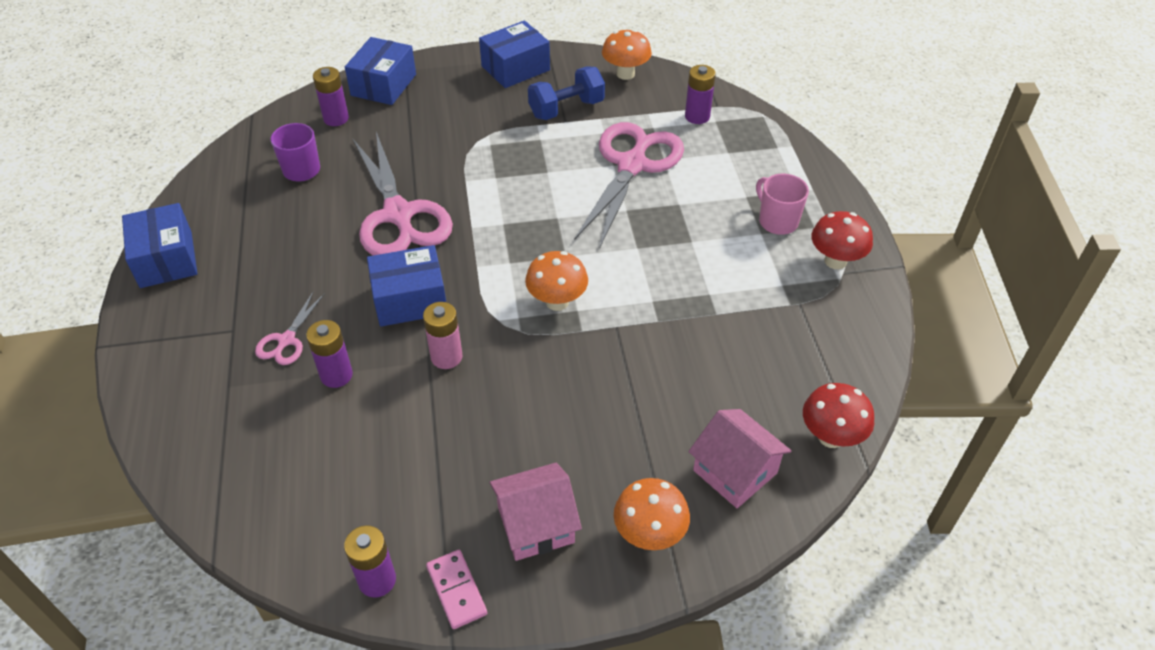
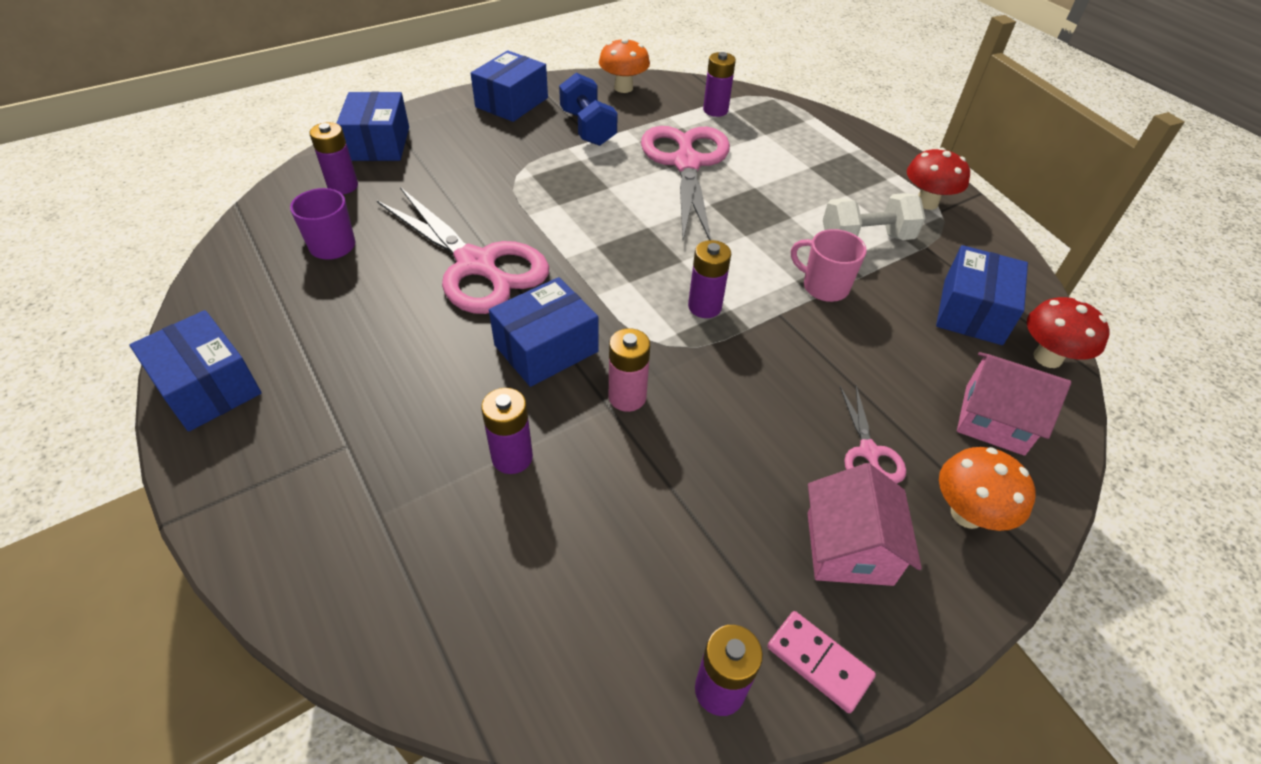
camera: 25 degrees left, 0 degrees up
pink scissors [255,291,325,365] -> pink scissors moved to [840,386,906,483]
pink house [489,463,582,561] -> pink house turned 45 degrees counterclockwise [808,463,922,586]
orange mushroom [525,251,588,311] -> purple battery [688,240,731,318]
blue dumbbell [528,66,605,120] -> blue dumbbell turned 60 degrees counterclockwise [559,73,618,146]
pink mug [756,174,809,235] -> pink mug moved to [791,229,867,302]
none -> white dumbbell [823,193,925,240]
none -> blue box [936,245,1028,345]

